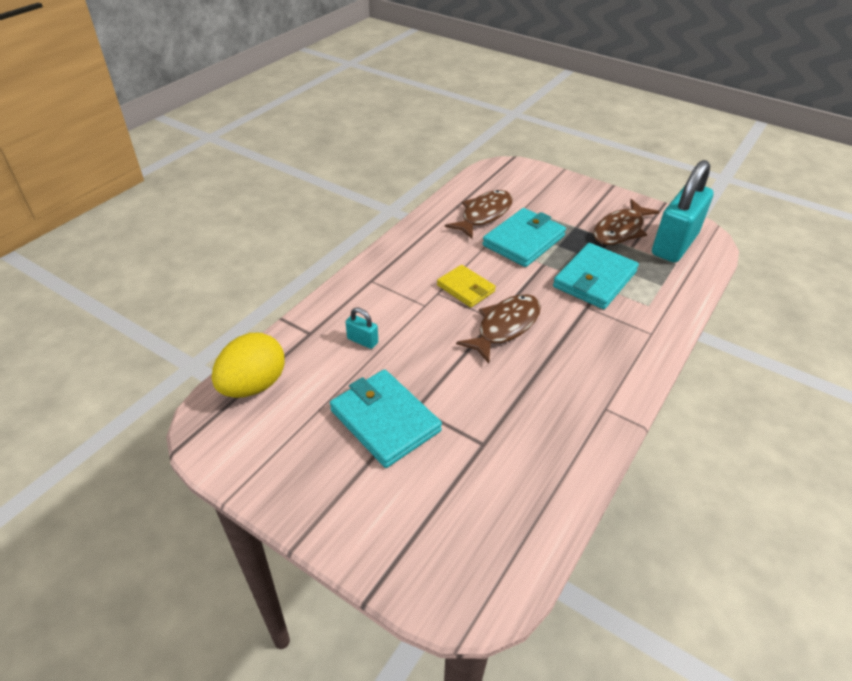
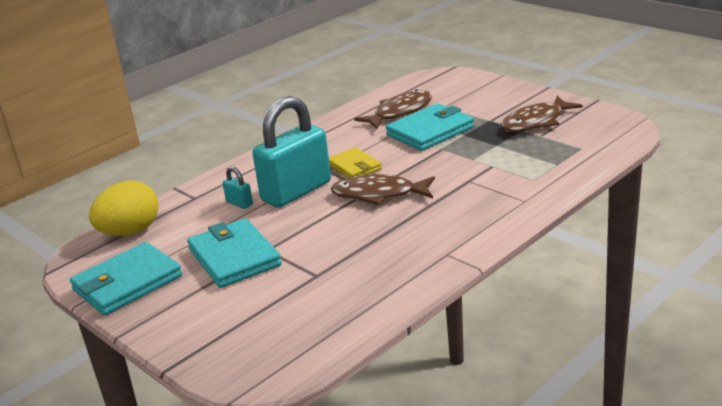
camera: 15 degrees right, 15 degrees down
brown fish [456,294,541,363] -> brown fish turned 135 degrees counterclockwise [331,174,435,205]
turquoise wallet [553,243,639,309] -> turquoise wallet moved to [70,242,182,316]
turquoise padlock [652,160,714,263] -> turquoise padlock moved to [252,96,331,208]

